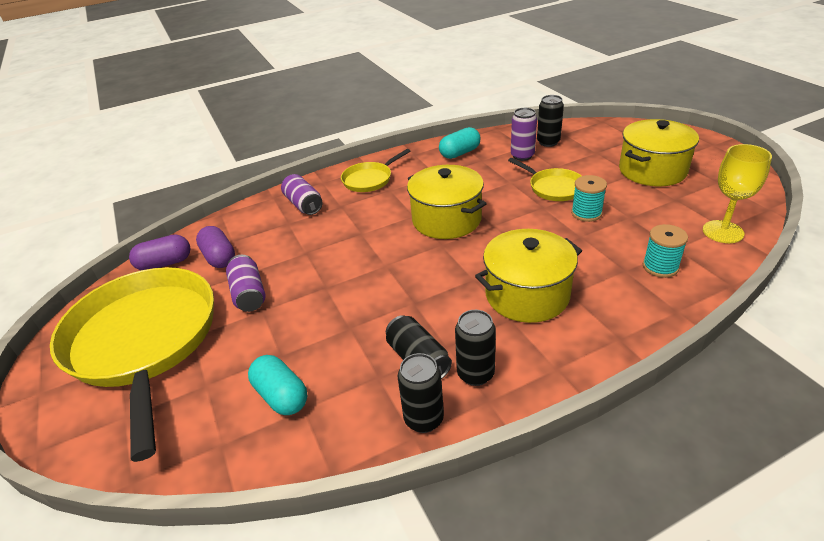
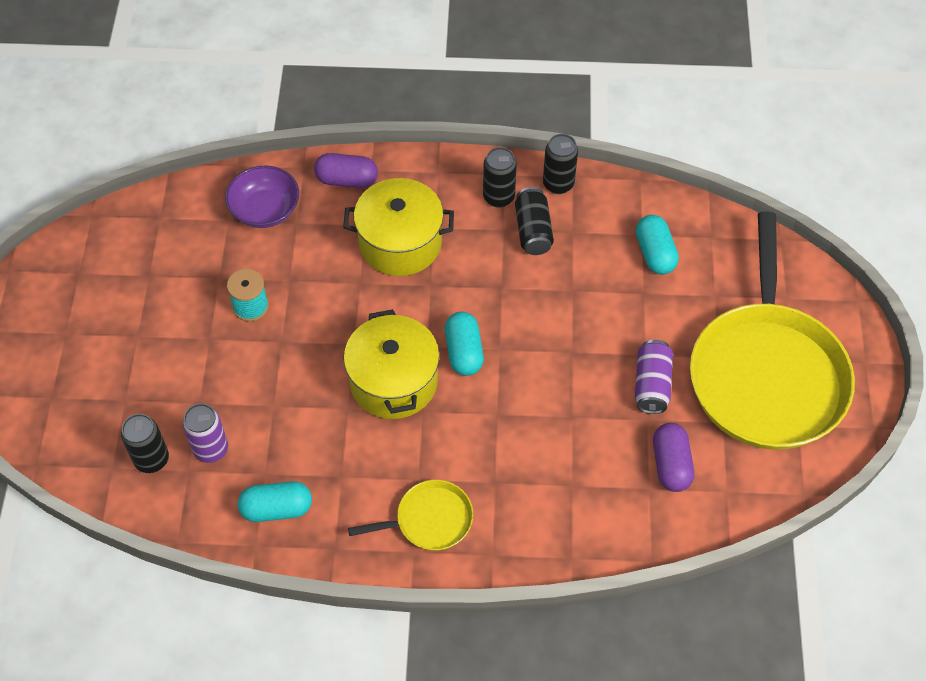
camera: 155 degrees left, 20 degrees up
purple capsule [129,234,190,270] -> purple capsule moved to [314,153,378,188]
purple can [281,174,323,215] -> none
yellow pan [508,158,582,201] -> none
yellow pot [619,119,699,187] -> none
turquoise spool [643,224,688,278] -> purple bowl [225,166,299,228]
yellow goblet [703,144,772,243] -> none
none -> turquoise capsule [445,312,484,376]

